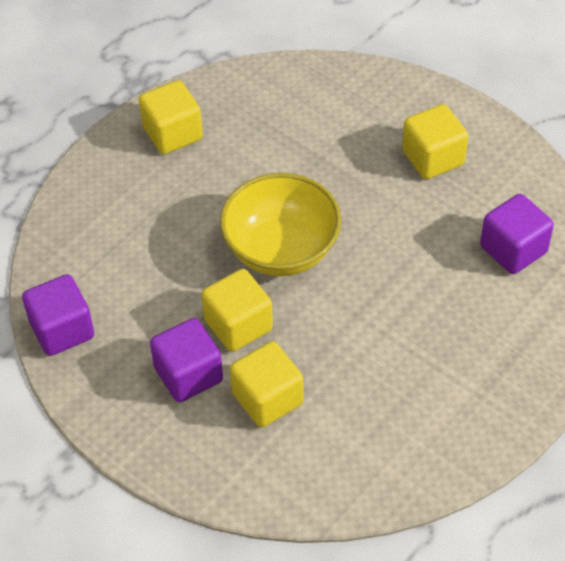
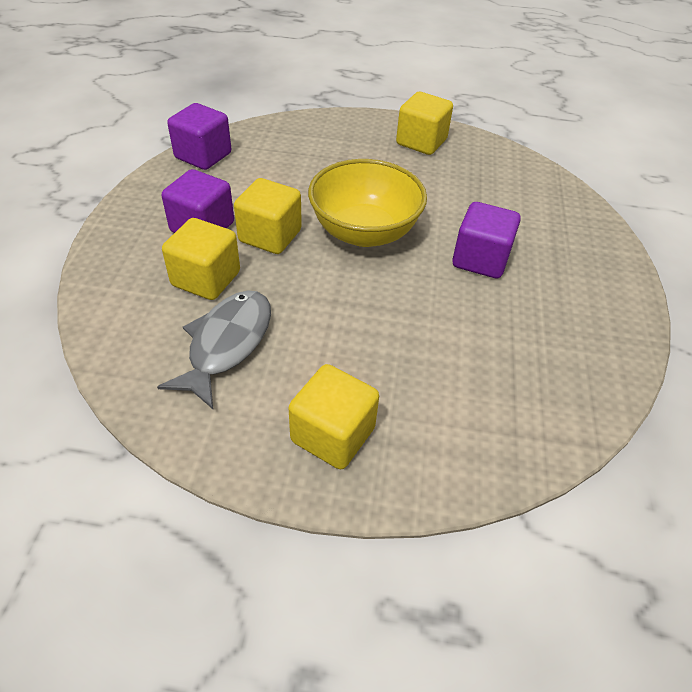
camera: 55 degrees right, 5 degrees down
yellow cube [402,104,468,179] -> yellow cube moved to [288,364,379,469]
purple cube [480,194,554,274] -> purple cube moved to [452,202,521,279]
none -> grey fish [157,291,271,409]

